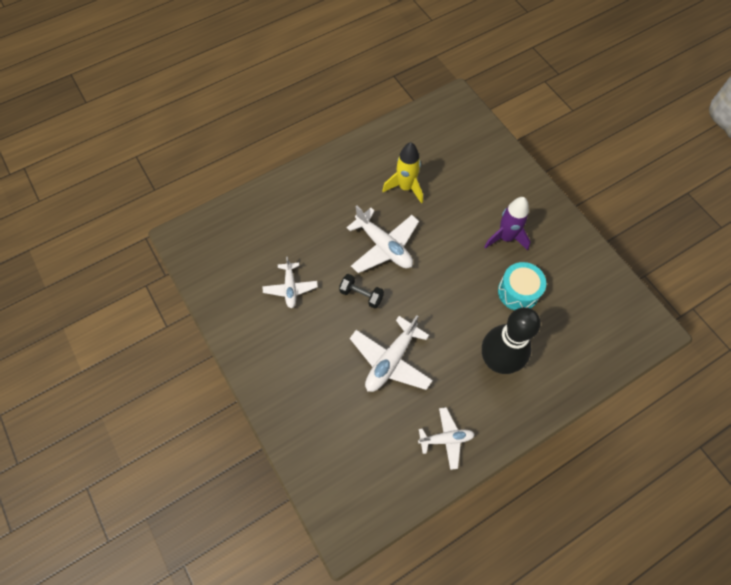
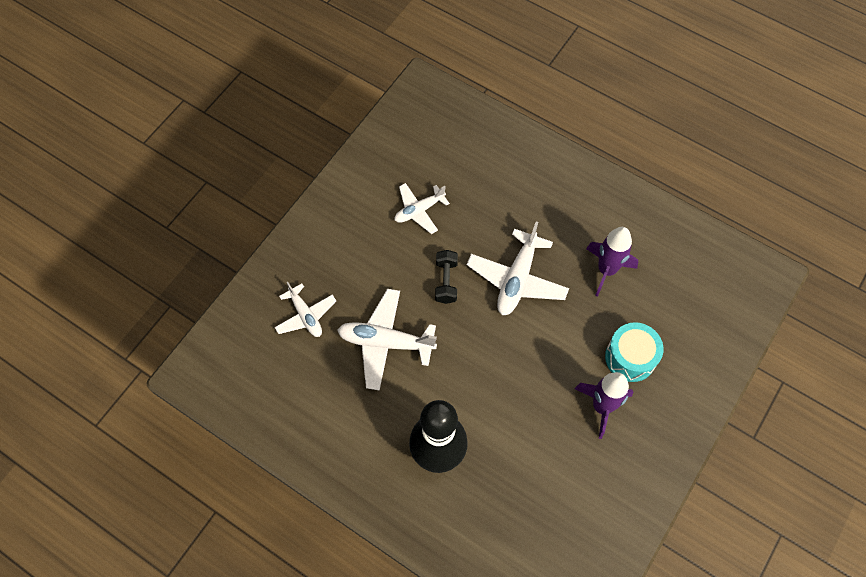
camera: 65 degrees right, 0 degrees up
yellow rocket [382,142,423,204] -> purple rocket [586,227,638,297]
white plane [418,407,475,470] -> white plane moved to [274,282,336,337]
turquoise drum [498,262,546,310] -> turquoise drum moved to [605,322,664,382]

